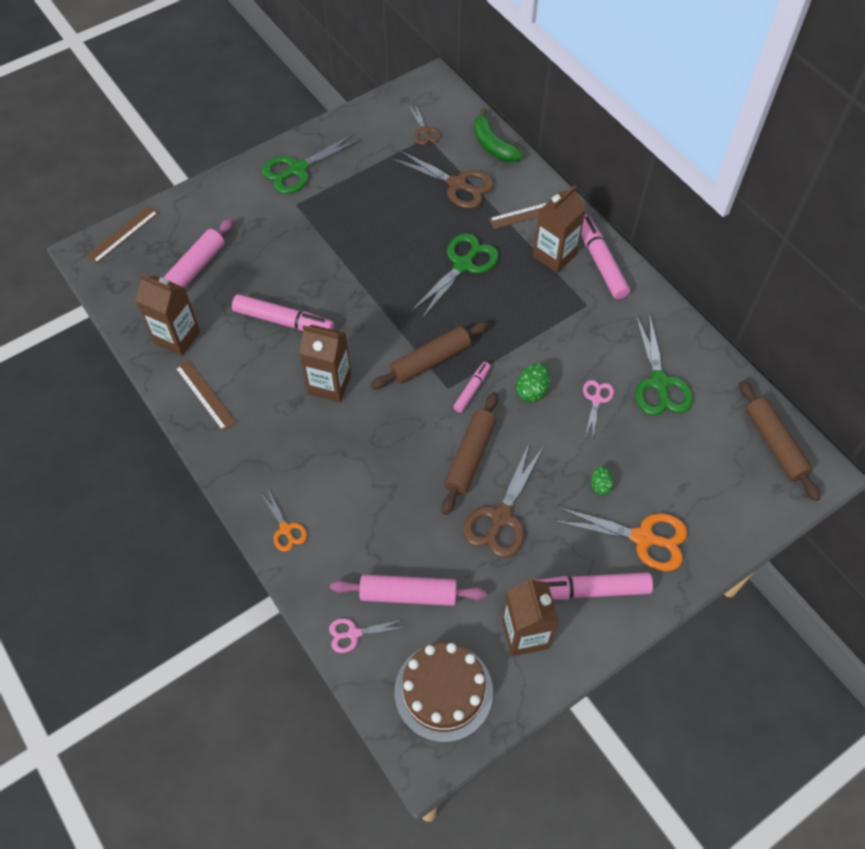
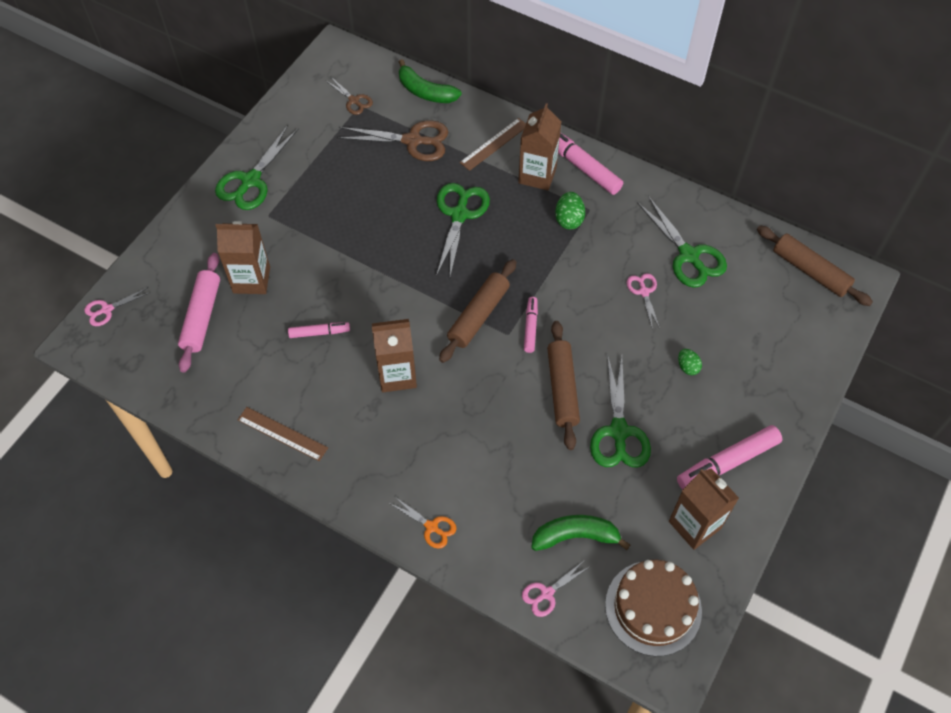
camera: 25 degrees left, 0 degrees up
brown ruler [86,206,158,263] -> pink scissors [84,287,151,326]
brown carton [136,274,200,356] -> brown carton moved to [215,221,270,294]
pink marker [232,294,334,331] -> pink marker [288,322,350,338], size x0.56
pink rolling pin [330,574,487,606] -> green banana [531,515,630,551]
brown scissors [463,442,543,558] -> green scissors [590,353,651,468]
green egg [516,363,550,402] -> green egg moved to [555,192,585,230]
orange scissors [554,506,687,571] -> none

